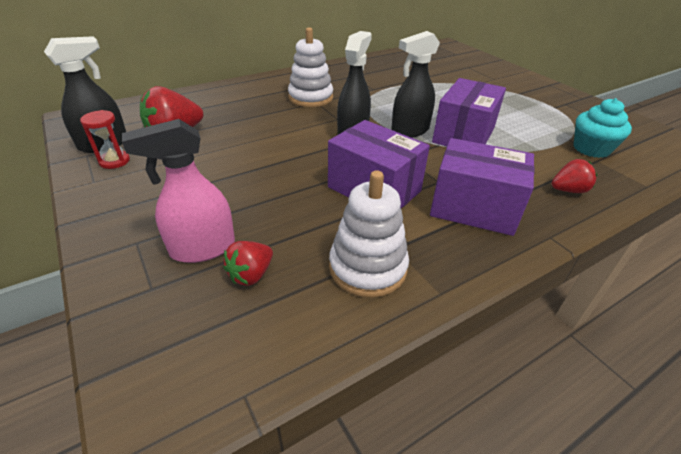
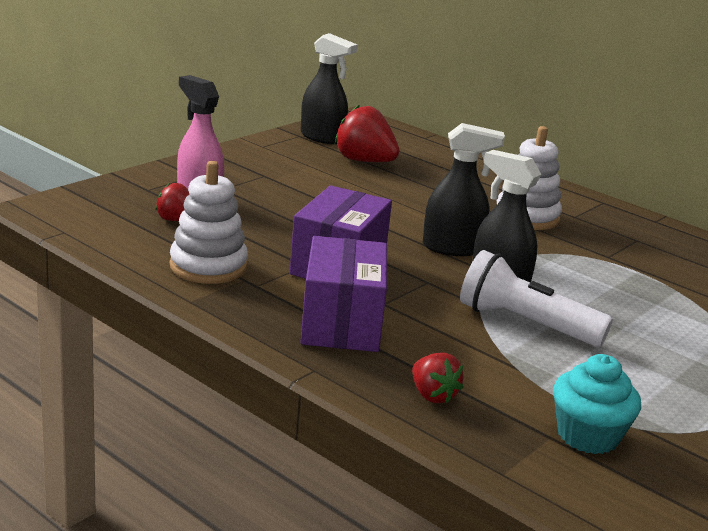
camera: 70 degrees right, 15 degrees down
red hourglass [80,110,130,169] -> none
purple box [432,78,506,146] -> white flashlight [460,250,613,347]

